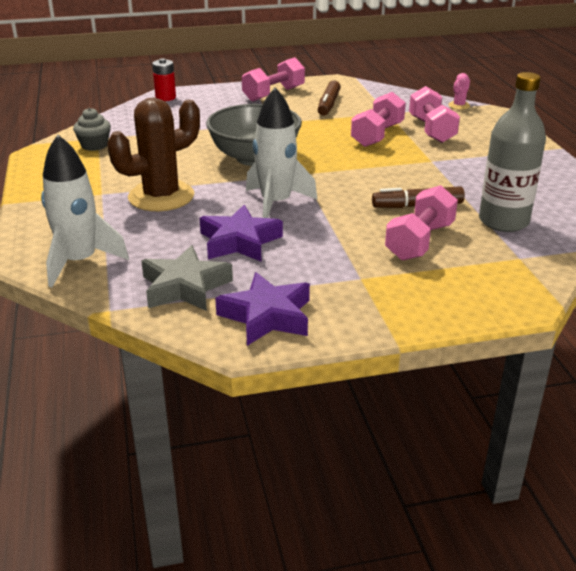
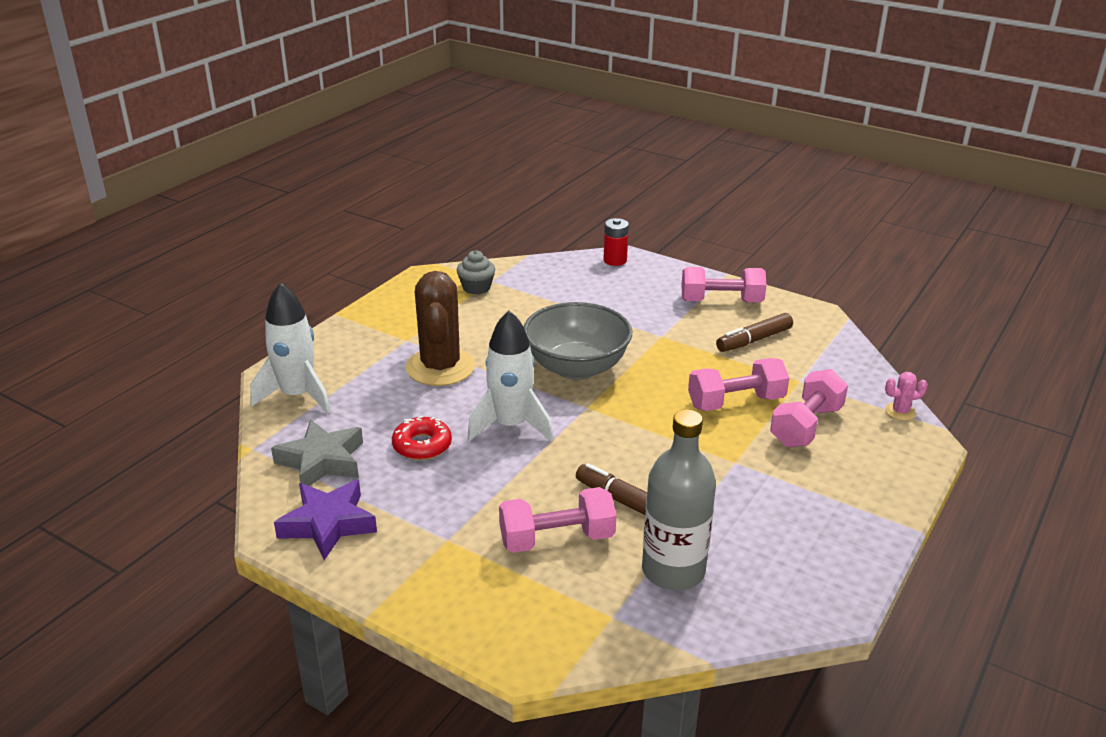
camera: 45 degrees right, 0 degrees up
brown cactus [107,98,200,211] -> brown cactus turned 75 degrees clockwise [406,271,475,386]
purple star [200,205,283,262] -> red donut [392,416,452,460]

